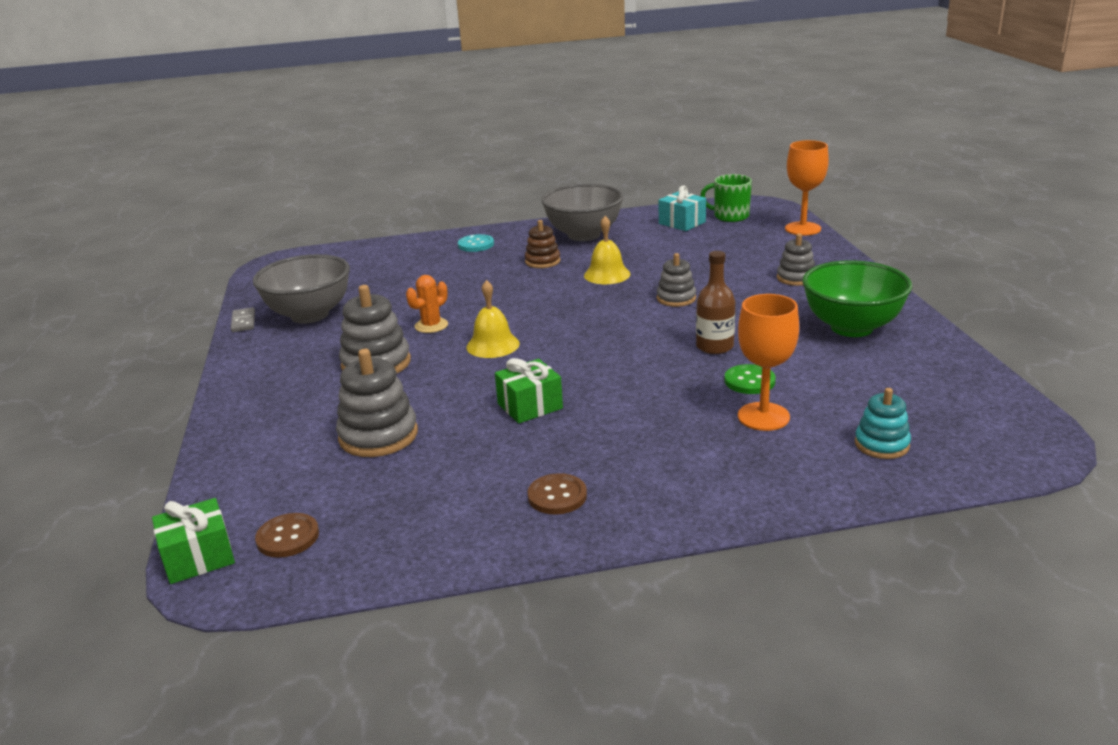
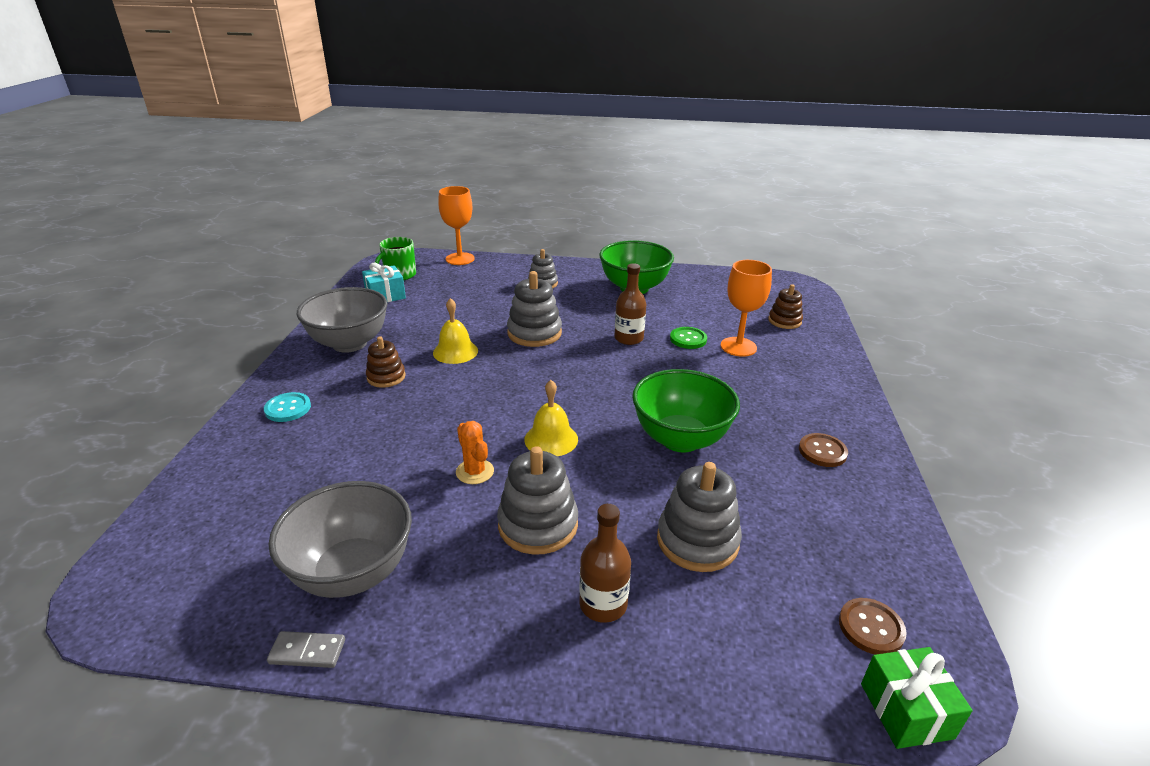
camera: 75 degrees left, 5 degrees up
green gift [495,358,563,423] -> green bowl [632,369,740,452]
grey stacking toy [657,253,696,307] -> grey stacking toy [507,271,562,347], size x1.60
turquoise stacking toy [855,388,911,459] -> brown stacking toy [768,284,803,329]
none -> brown bottle [579,504,631,623]

